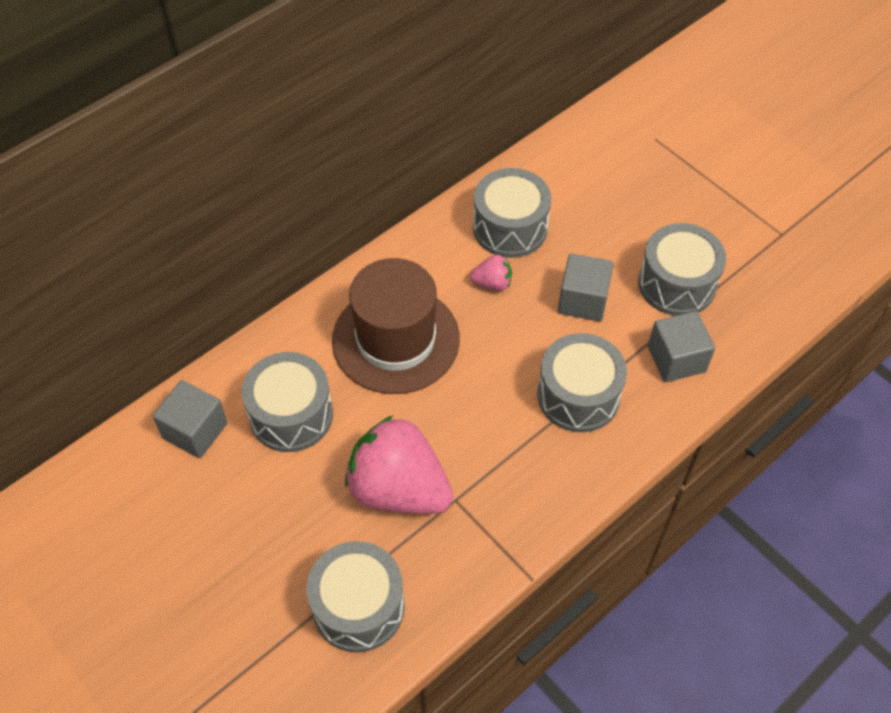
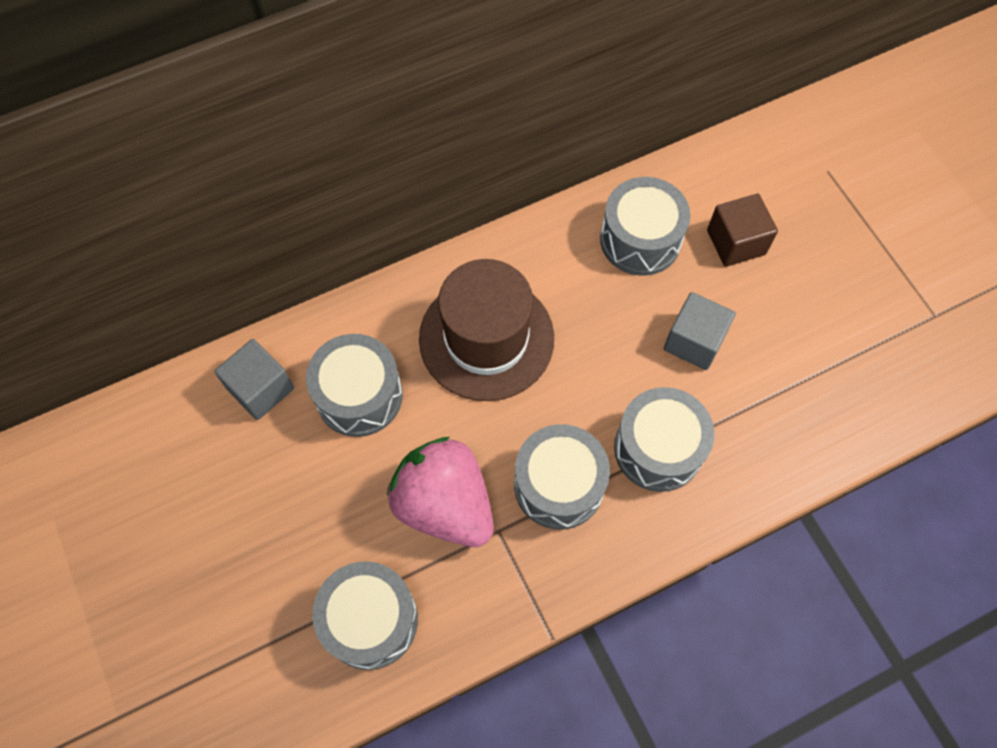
camera: 15 degrees right, 10 degrees up
pink strawberry [470,255,512,291] -> none
grey drum [638,223,726,316] -> grey drum moved to [514,424,610,530]
grey cube [648,311,715,382] -> none
none -> brown cube [707,194,778,267]

